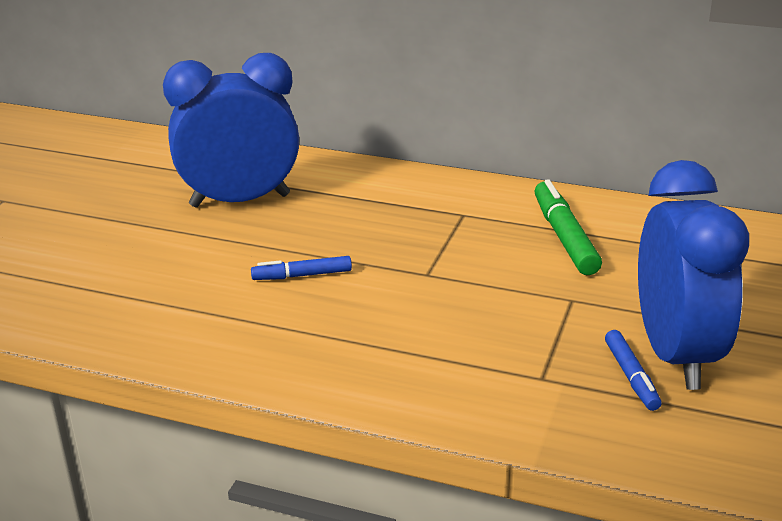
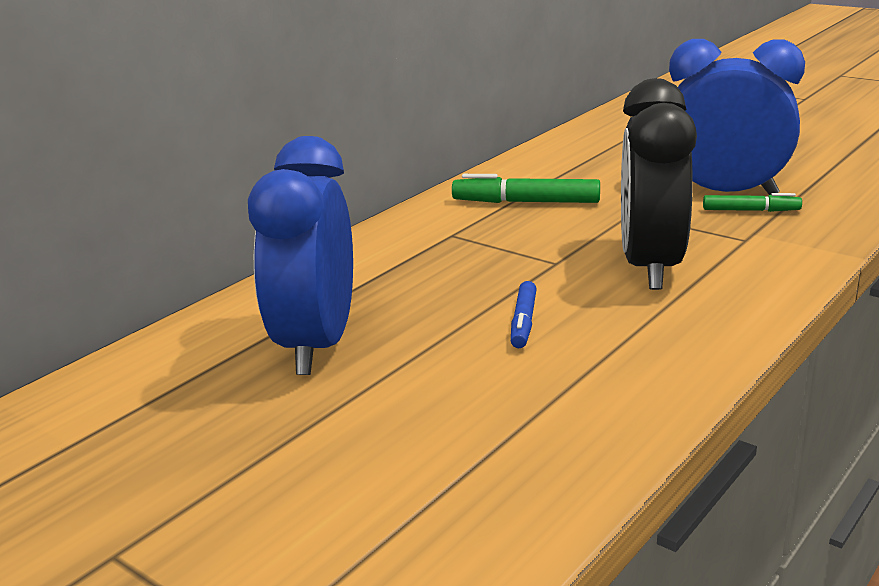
camera: 70 degrees left, 5 degrees down
blue marker [605,330,662,411] -> green marker [703,193,802,212]
none -> black clock [621,78,697,290]

